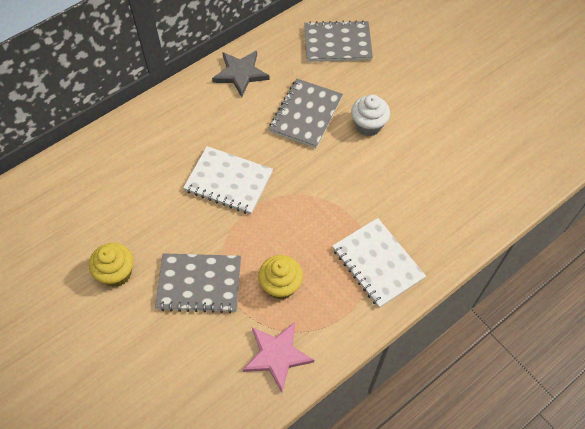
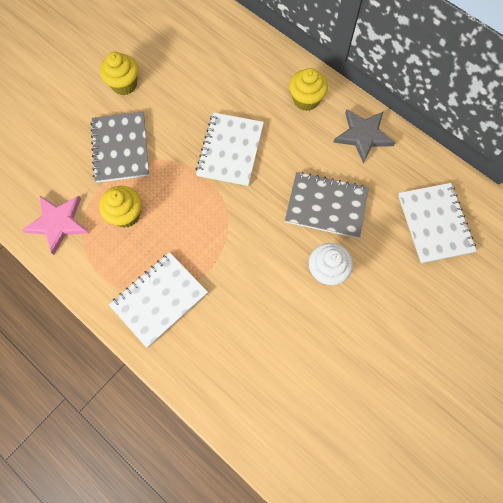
camera: 80 degrees right, 10 degrees up
grey notebook [304,20,373,62] -> white notebook [398,183,477,263]
none -> yellow cupcake [289,68,328,111]

